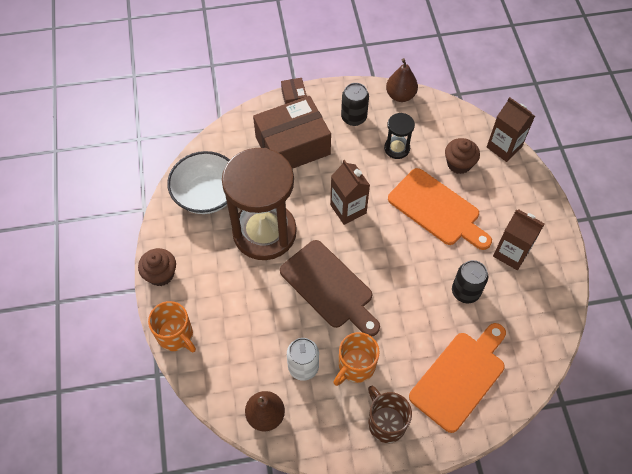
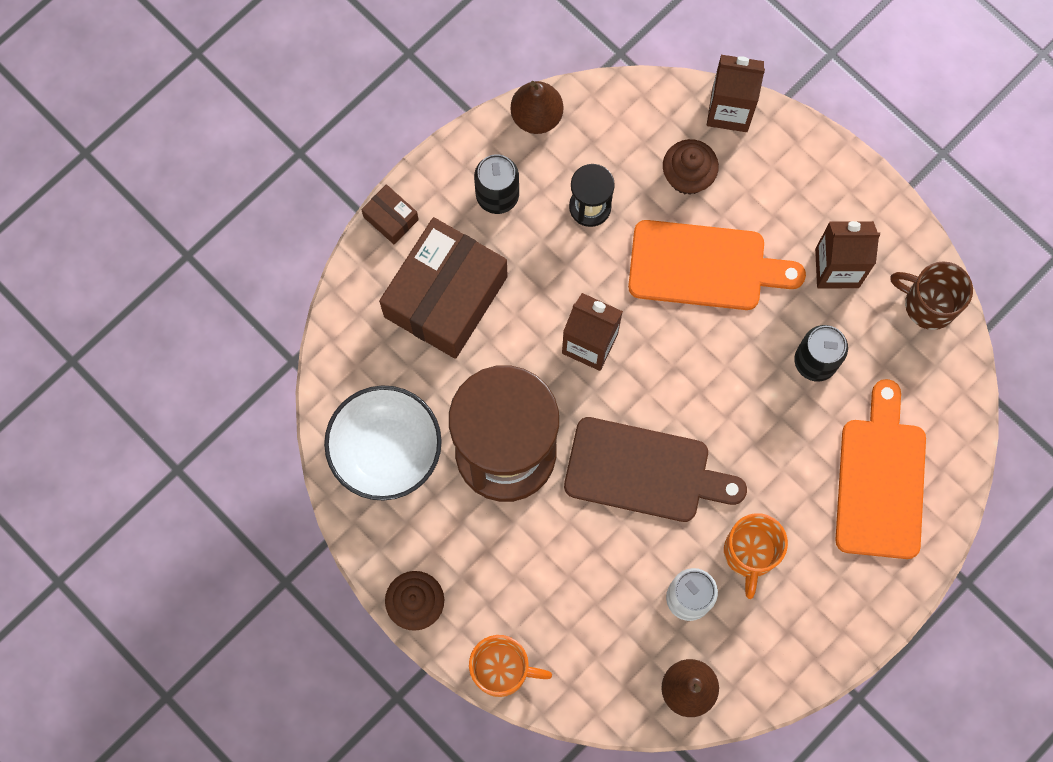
camera: 35 degrees left, 15 degrees up
brown mug [368,386,412,443] -> brown mug moved to [890,261,973,330]

